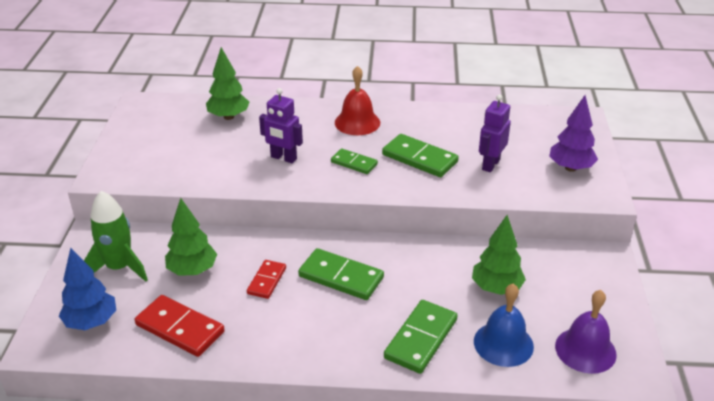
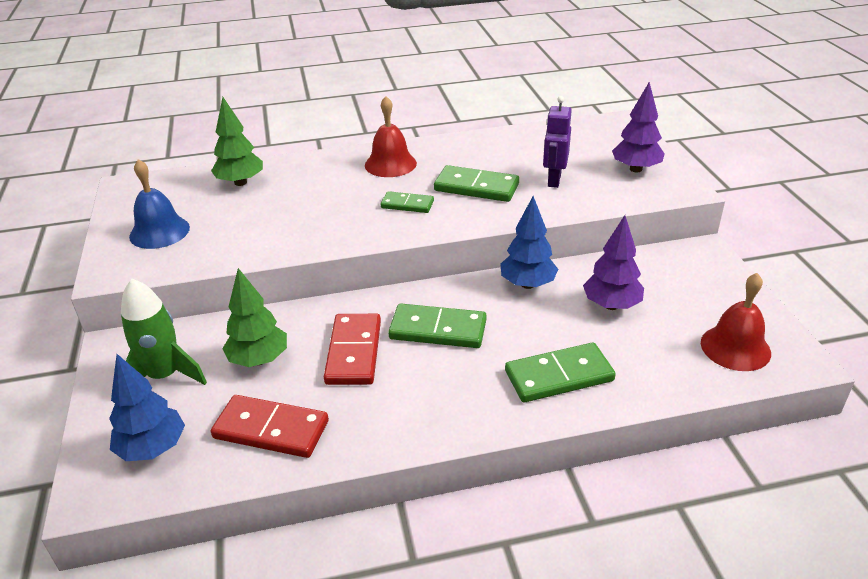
camera: 15 degrees left, 0 degrees up
red domino [247,260,286,299] -> red domino [324,314,381,385], size x1.64
purple robot [259,88,303,163] -> none
green domino [384,300,458,374] -> green domino turned 60 degrees clockwise [505,342,616,402]
green tree [472,215,526,295] -> purple tree [583,215,644,310]
blue bell [474,284,534,367] -> blue bell moved to [129,159,190,249]
purple bell [555,290,617,374] -> red bell [701,273,771,371]
none -> blue tree [500,196,558,289]

